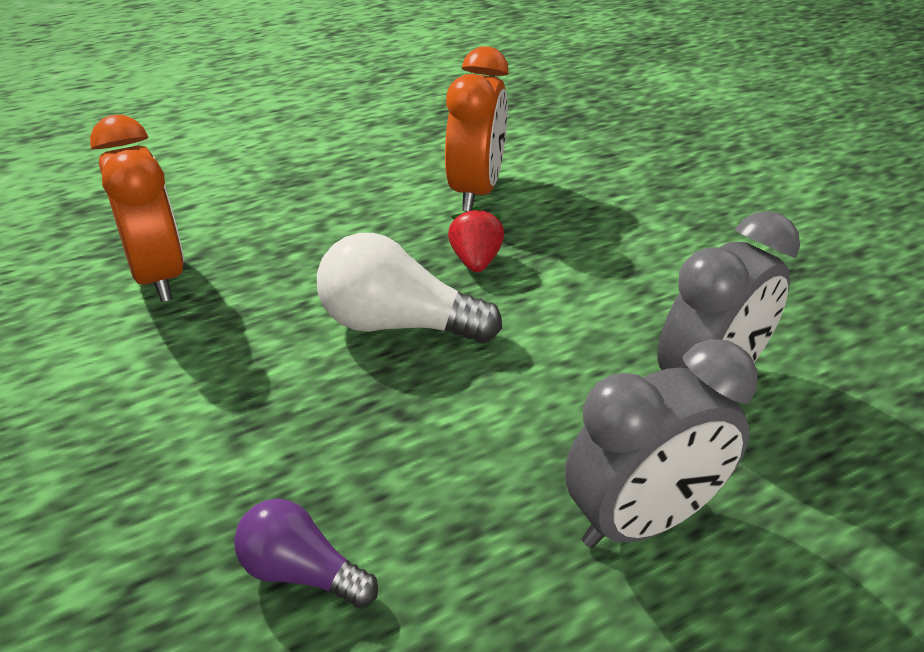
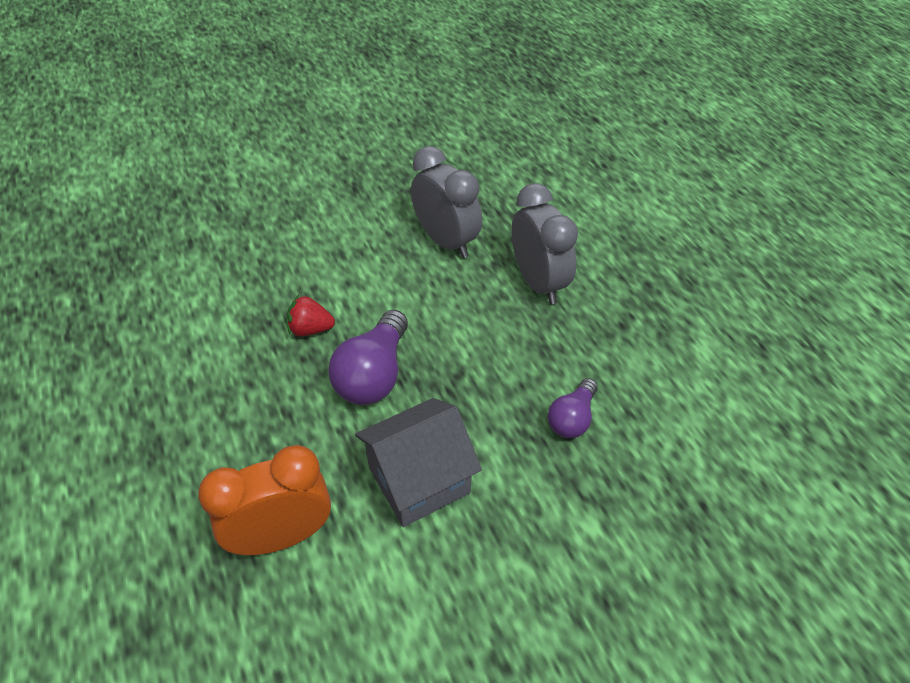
camera: 85 degrees left, 10 degrees up
white light bulb [317,233,502,343] -> purple light bulb [328,310,408,405]
orange clock [445,46,509,211] -> none
none -> grey house [355,398,482,527]

